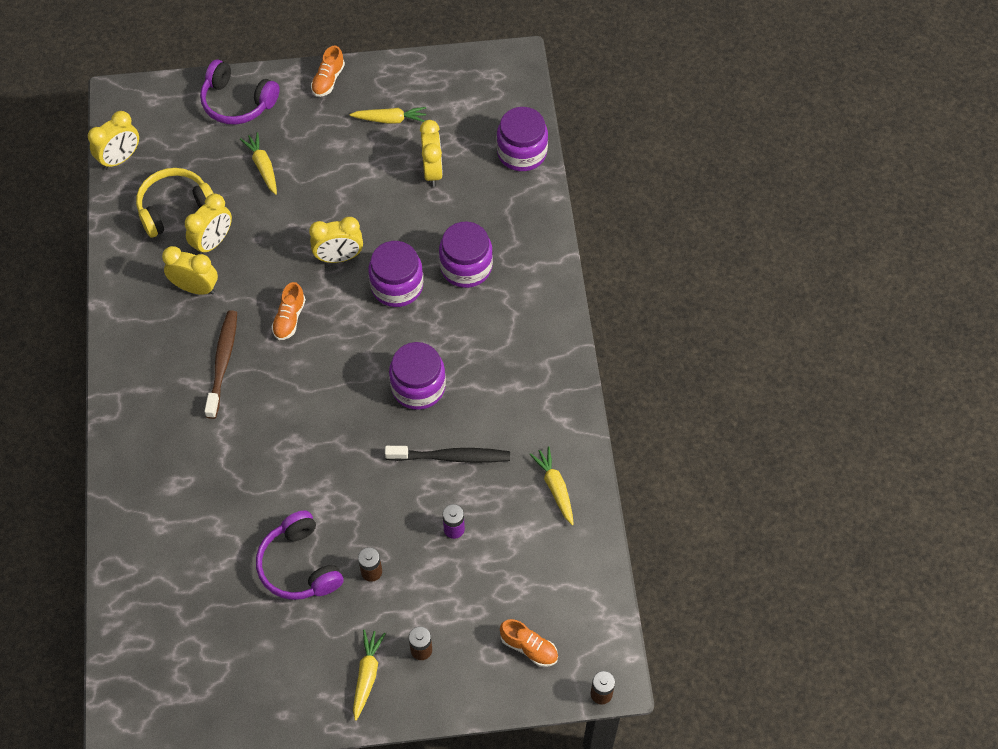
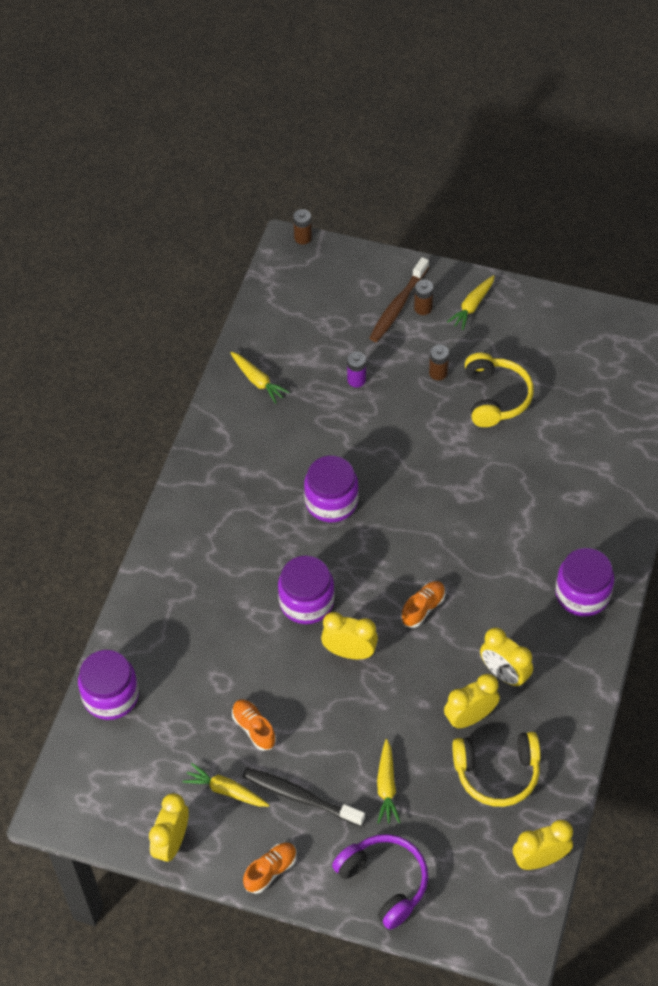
camera: 155 degrees left, 5 degrees down
brown toothbrush [204,310,237,419] -> brown toothbrush moved to [369,257,429,342]
purple headphones [256,510,343,600] -> yellow headphones [465,353,534,427]
black toothbrush [385,446,510,463] -> black toothbrush moved to [242,767,365,827]
yellow clock [420,120,443,187] -> yellow clock moved to [149,793,189,864]
purple jar [439,221,493,288] -> purple jar moved to [555,548,614,617]
orange shoe [500,619,558,667] -> orange shoe moved to [232,699,276,751]
yellow carrot [529,447,574,525] -> yellow carrot turned 45 degrees counterclockwise [230,352,290,404]

